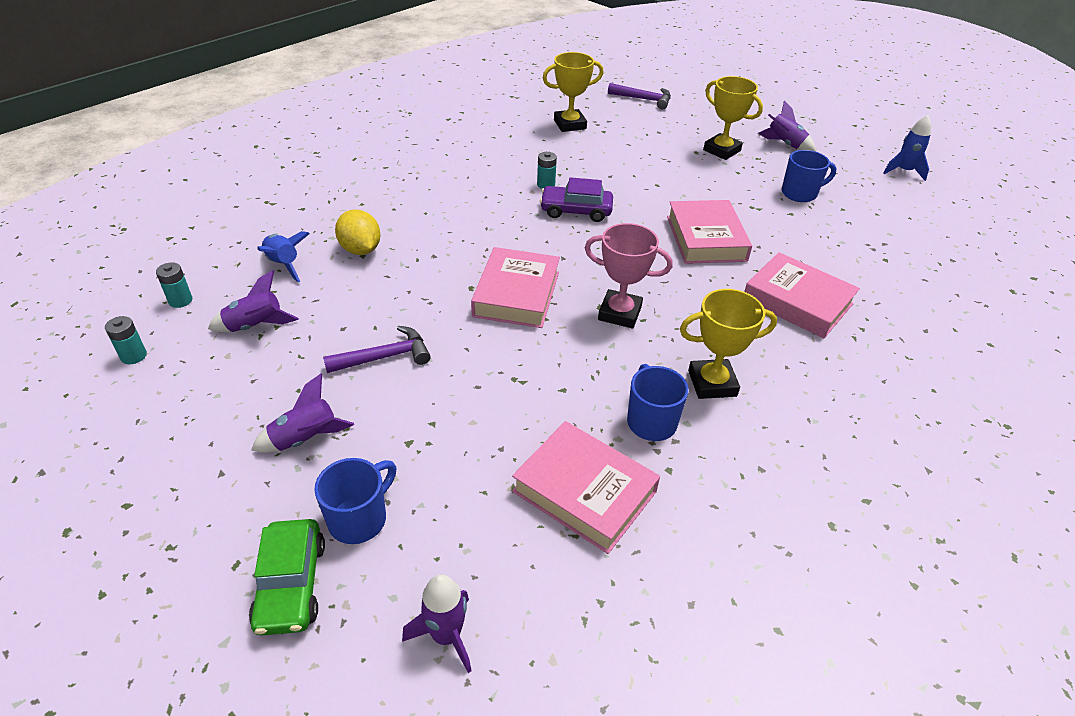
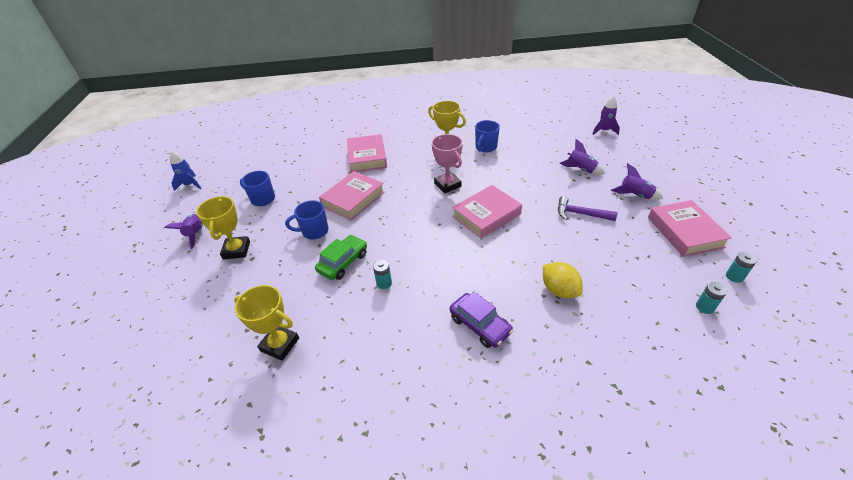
camera: 135 degrees left, 0 degrees up
purple rocket [208,270,299,332] -> purple rocket moved to [559,139,605,175]
green car [249,519,325,636] -> green car moved to [315,235,367,280]
blue rocket [257,231,310,283] -> none
blue mug [314,458,396,544] -> blue mug moved to [285,200,329,239]
yellow lemon [335,209,380,255] -> yellow lemon turned 45 degrees counterclockwise [543,262,583,298]
pink book [512,421,660,554] -> pink book moved to [648,200,732,257]
purple car [540,177,613,222] -> purple car moved to [450,292,513,348]
purple hammer [608,83,671,109] -> none

